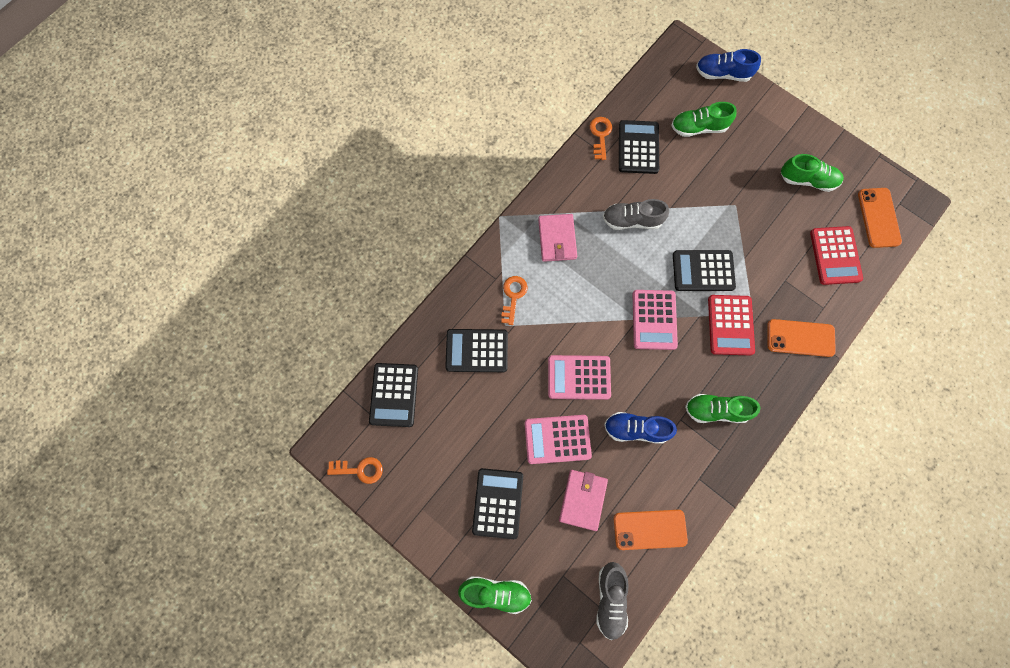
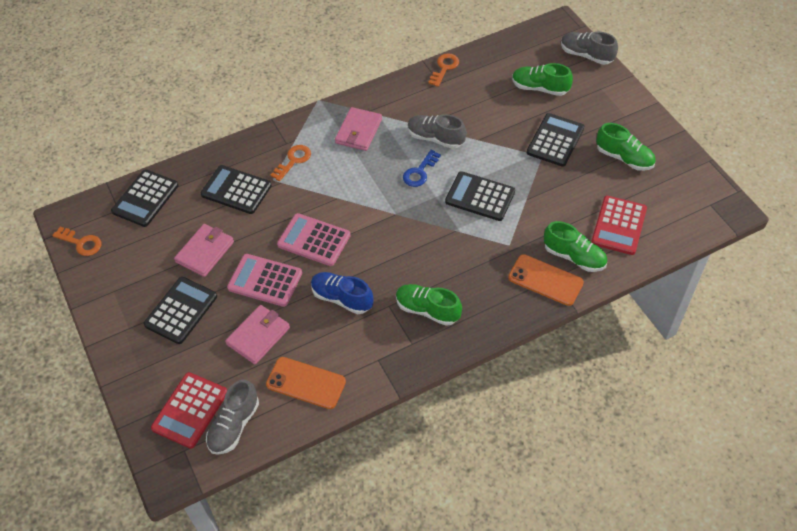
camera: 25 degrees right, 20 degrees down
green shoe [458,576,532,614] -> green shoe moved to [544,221,607,272]
black calculator [619,120,659,174] -> black calculator moved to [527,113,584,167]
pink calculator [633,290,678,350] -> none
blue shoe [696,49,761,82] -> grey shoe [561,32,618,65]
red calculator [708,295,755,355] -> red calculator moved to [151,372,227,449]
orange phone [858,188,902,248] -> none
none -> pink wallet [174,224,234,277]
none -> blue key [403,150,441,187]

